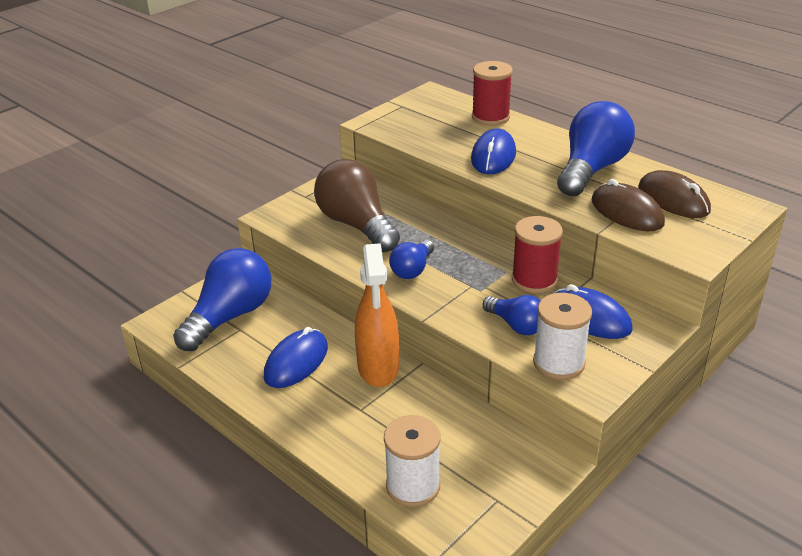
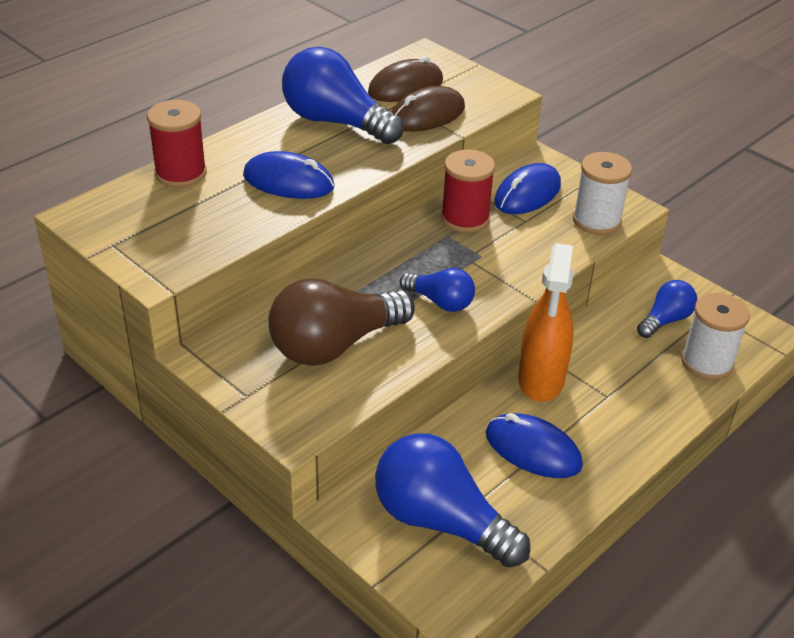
camera: 90 degrees left, 5 degrees up
orange spray bottle [355,243,399,387] -> orange spray bottle turned 105 degrees clockwise [518,243,574,402]
blue light bulb [483,295,541,335] -> blue light bulb moved to [637,280,697,338]

